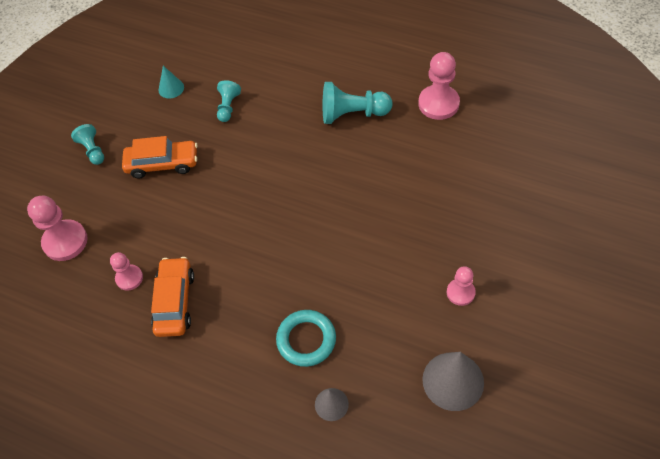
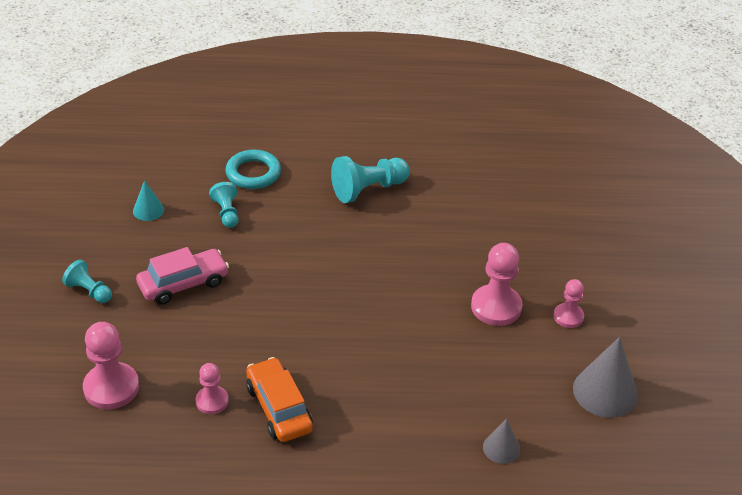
camera: 30 degrees left, 15 degrees down
orange car [122,136,198,178] -> pink car [136,247,229,305]
turquoise ring [276,310,336,367] -> turquoise ring moved to [225,150,281,189]
pink pawn [418,52,460,120] -> pink pawn moved to [471,243,522,326]

